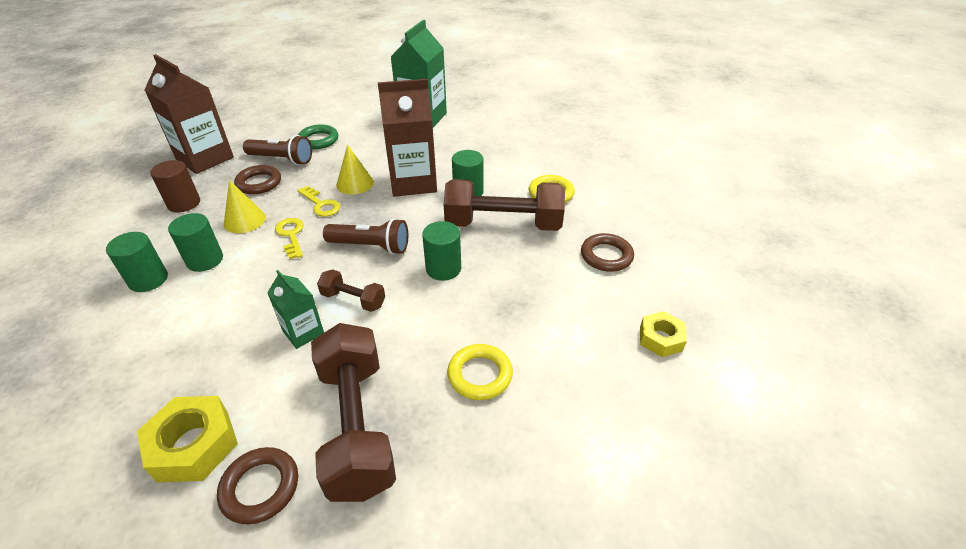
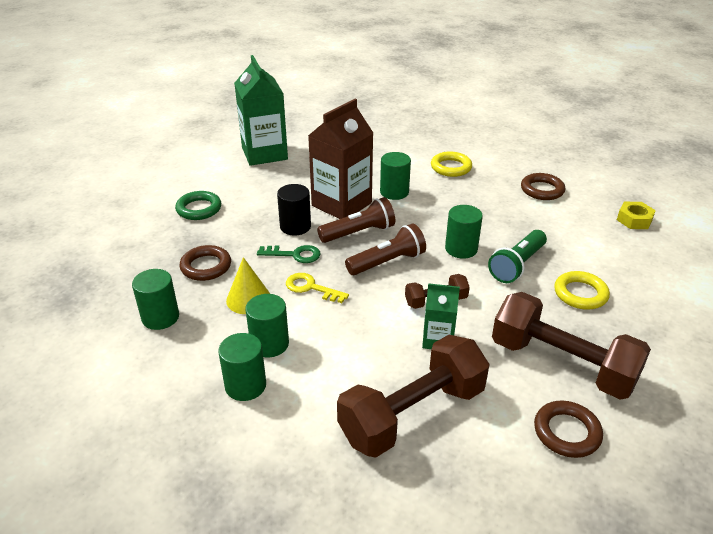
camera: 40 degrees left, 5 degrees down
yellow nut [137,396,238,482] -> none
brown carton [144,54,234,174] -> none
brown cylinder [150,160,200,212] -> green cylinder [132,269,179,330]
brown flashlight [243,135,312,165] -> brown flashlight moved to [317,197,395,243]
yellow key [297,186,340,217] -> green key [257,245,321,263]
yellow cone [336,145,374,195] -> black cylinder [277,184,311,236]
brown dumbbell [444,179,565,231] -> brown dumbbell moved to [337,335,490,458]
none -> green flashlight [488,230,547,283]

